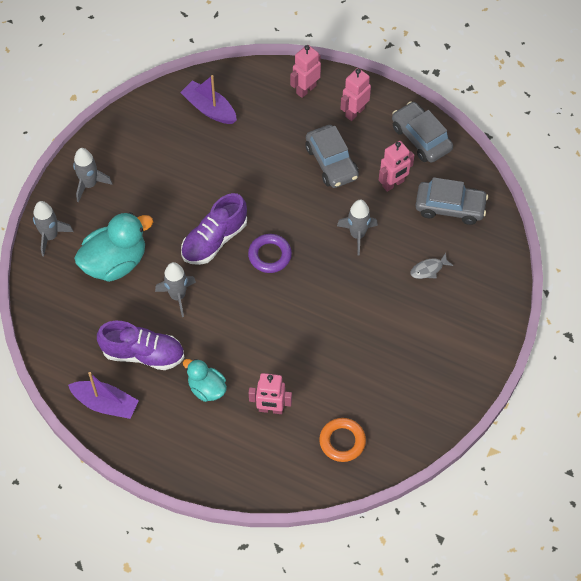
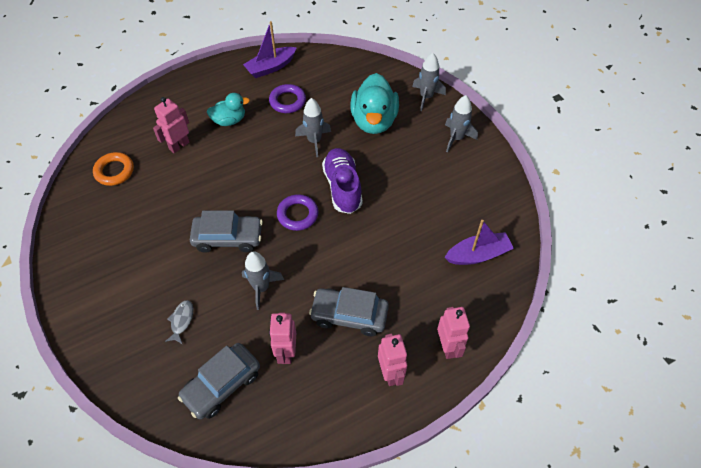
camera: 125 degrees right, 5 degrees down
purple shoe [97,321,184,370] -> purple ring [269,84,306,113]
grey car [392,101,453,163] -> grey car moved to [190,210,263,253]

